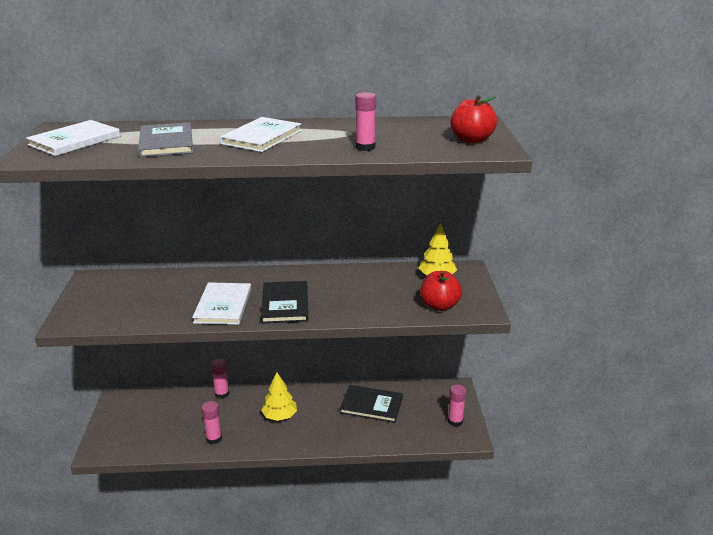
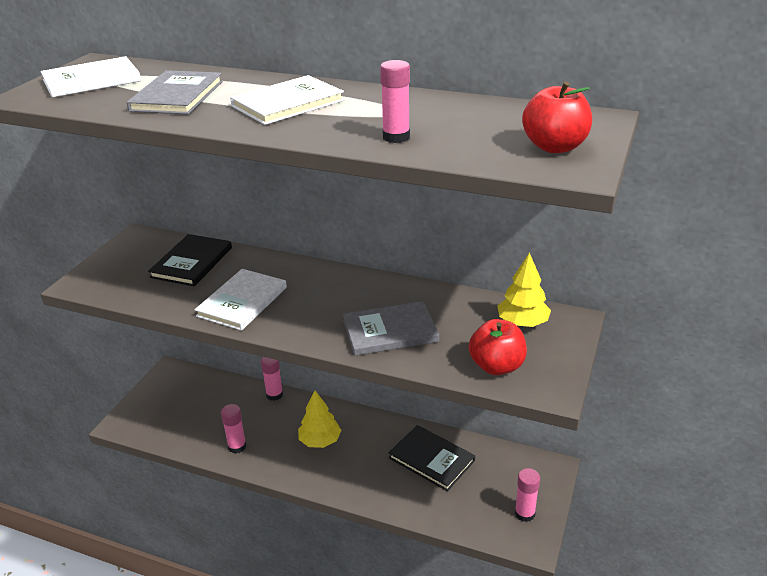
camera: 25 degrees right, 5 degrees up
black book [261,281,308,324] -> black book moved to [148,234,232,286]
none -> grey book [343,301,439,356]

